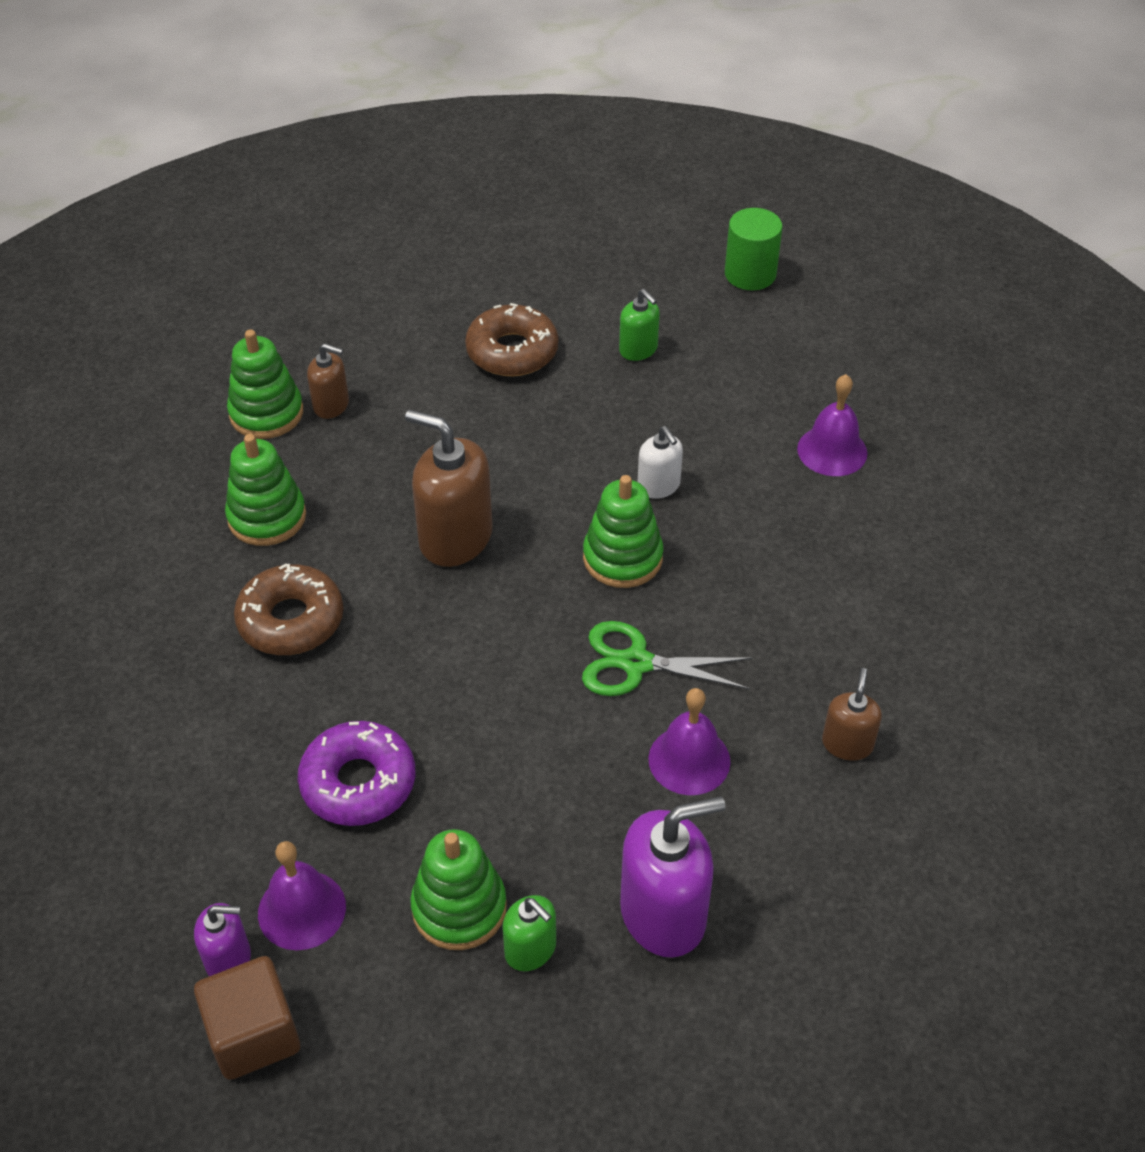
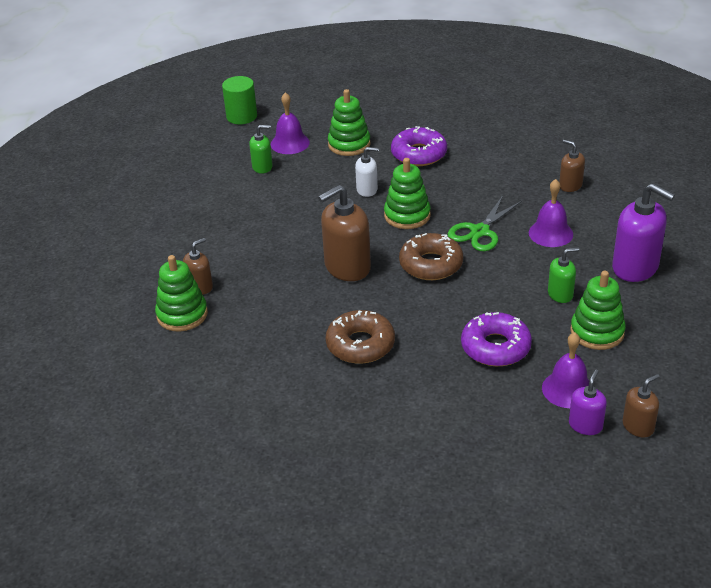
camera: 60 degrees left, 10 degrees down
brown cube [194,956,300,1080] -> brown soap dispenser [622,374,660,437]
green stacking toy [225,434,306,546] -> green stacking toy moved to [328,89,370,156]
brown donut [465,303,559,376] -> brown donut moved to [399,233,463,280]
green soap dispenser [503,895,556,971] -> green soap dispenser moved to [548,247,579,303]
purple soap dispenser [620,796,725,958] -> purple soap dispenser turned 120 degrees clockwise [612,183,675,282]
purple bell [797,374,867,476] -> purple bell moved to [271,92,310,154]
none -> purple donut [391,126,447,166]

